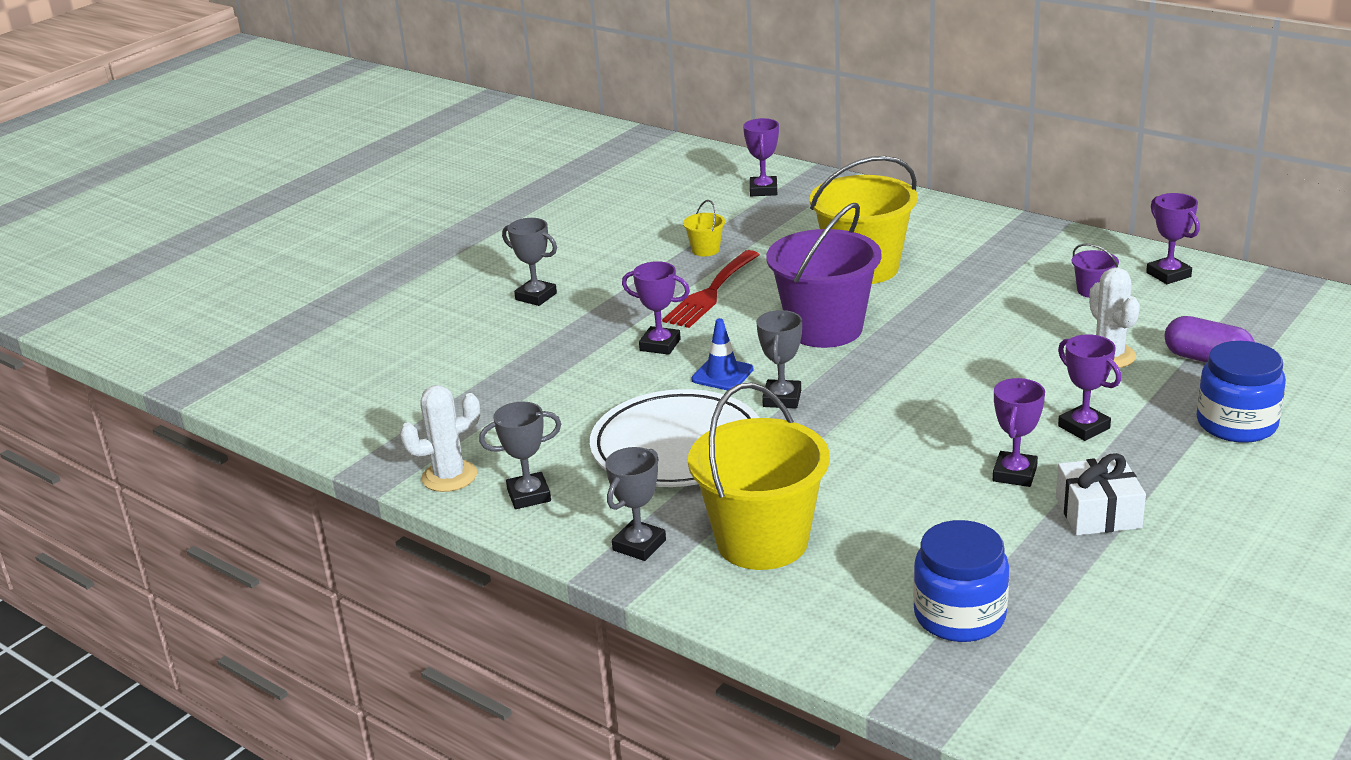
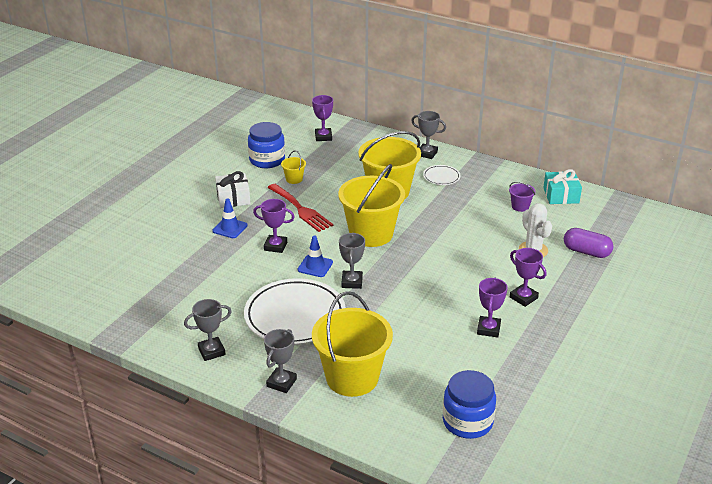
camera: 10 degrees left, 5 degrees up
white cactus [400,385,480,492] -> none
grey trophy [502,218,557,306] -> grey trophy moved to [411,111,446,159]
red fork [662,250,760,328] -> red fork turned 60 degrees counterclockwise [267,184,333,232]
purple bucket [766,203,881,348] -> yellow bucket [338,164,405,247]
white gift [1056,453,1146,535] -> white gift moved to [215,171,250,208]
purple trophy [1146,193,1200,284] -> turquoise gift [543,169,582,204]
blue jar [1196,341,1286,443] -> blue jar moved to [248,122,285,168]
none -> blue traffic cone [212,198,248,238]
none -> white plate [423,165,461,185]

